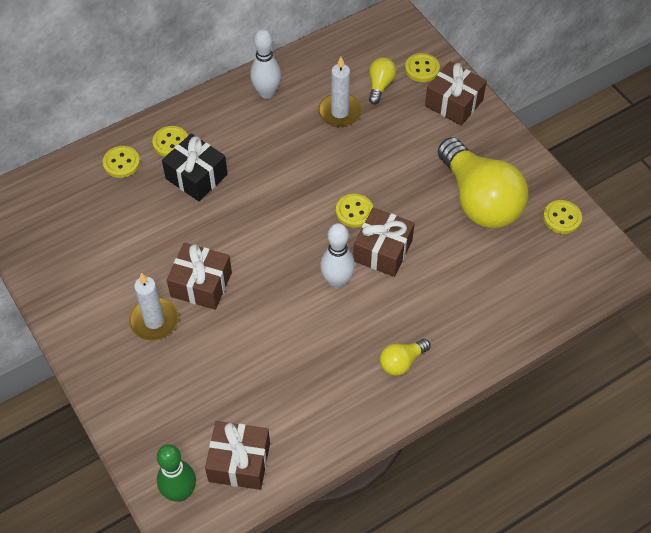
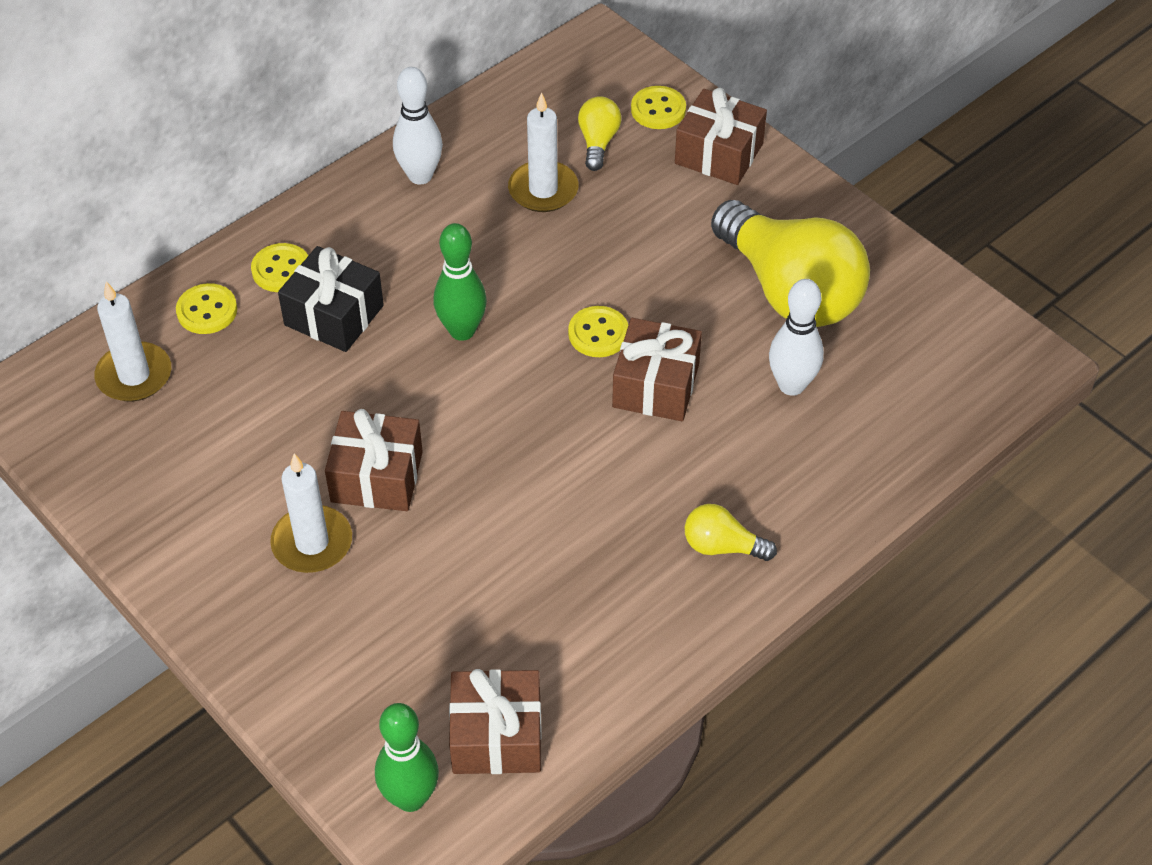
camera: 10 degrees left, 5 degrees down
white bowling pin [320,223,355,289] -> white bowling pin moved to [769,279,824,396]
yellow light bulb [380,339,431,376] -> yellow light bulb turned 60 degrees clockwise [685,504,777,561]
yellow button [543,200,582,234] -> none
none -> white candle [95,282,171,402]
none -> green bowling pin [434,223,487,341]

